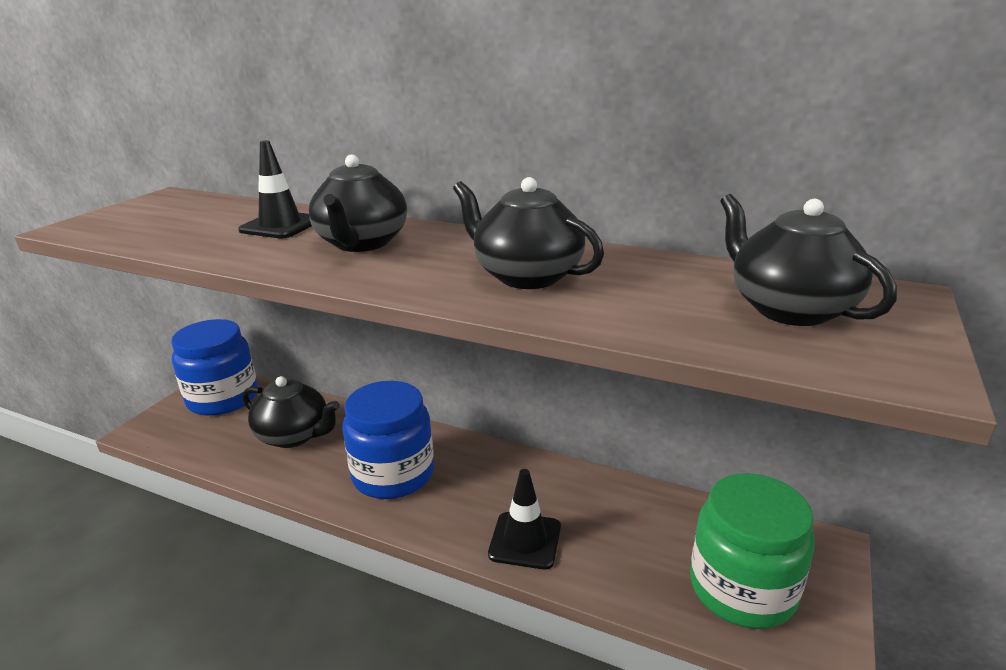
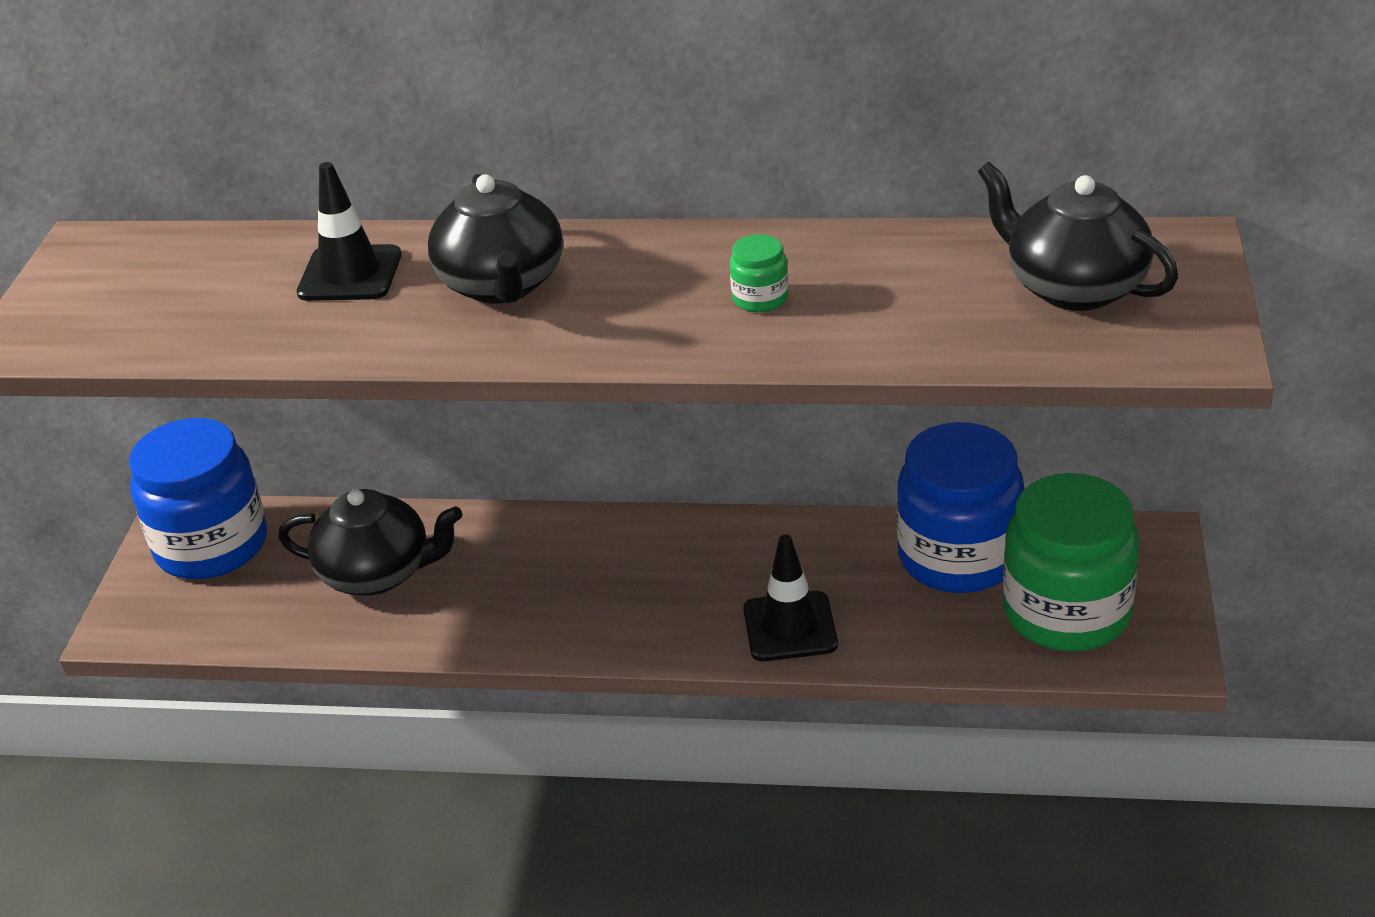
camera: 15 degrees left, 10 degrees up
blue jar [342,381,434,499] -> blue jar moved to [897,422,1024,593]
black teapot [453,177,604,289] -> green jar [730,234,788,312]

